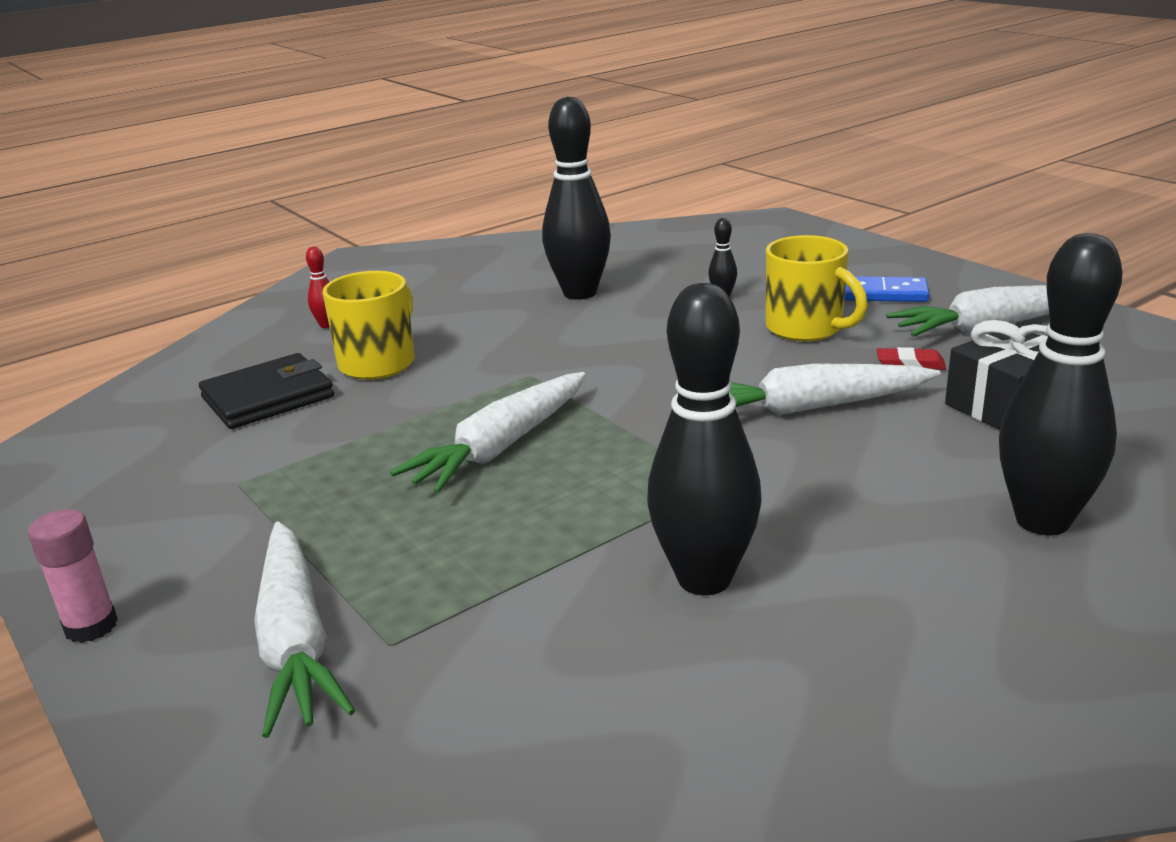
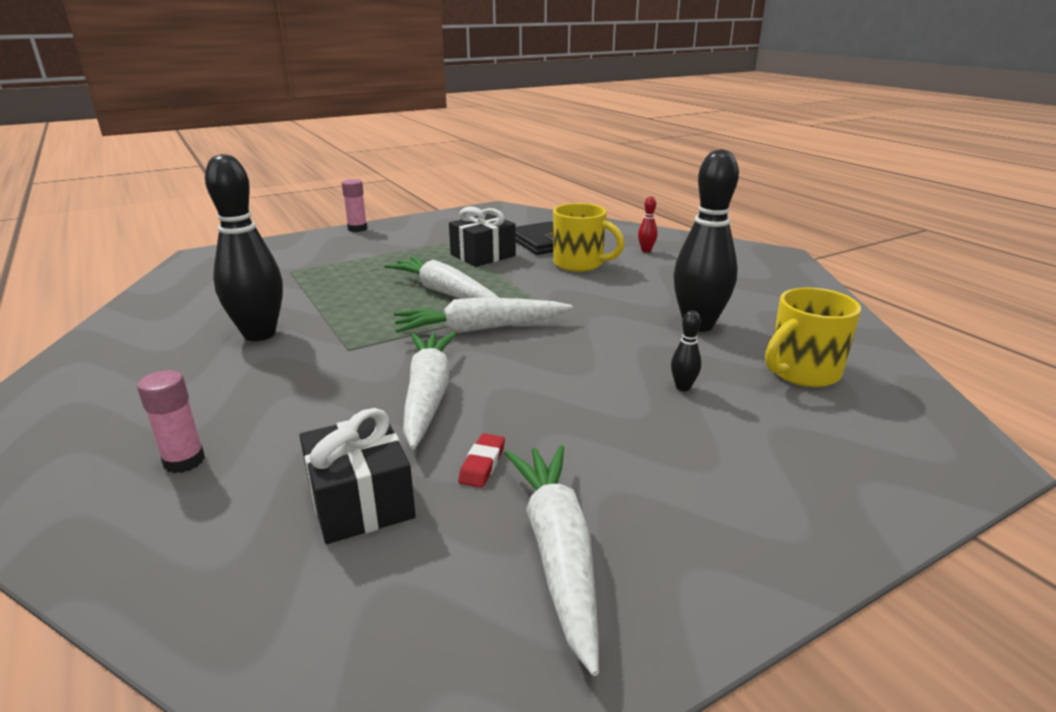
camera: 95 degrees right, 0 degrees up
white carrot [254,522,355,738] -> white carrot moved to [394,297,573,333]
yellow mug [766,235,868,342] -> yellow mug moved to [765,287,861,387]
blue domino [844,276,929,302] -> none
black bowling pin [999,233,1122,535] -> pink glue stick [137,370,205,473]
none -> black gift [449,206,516,267]

